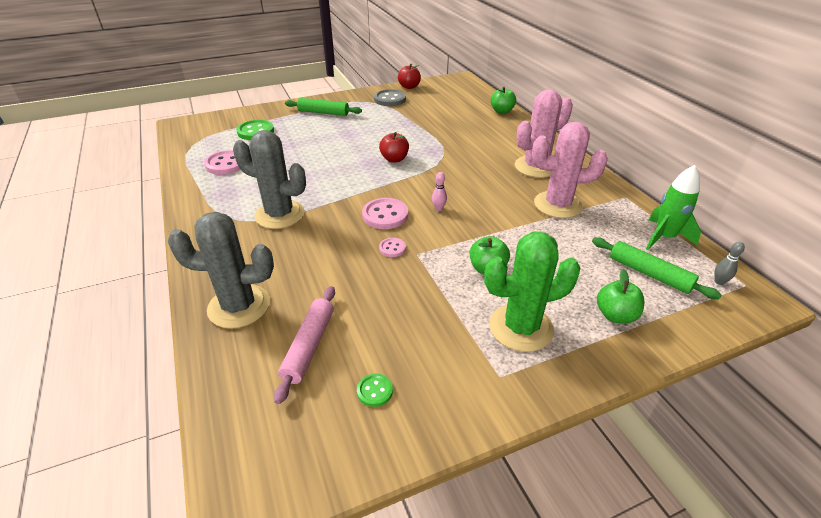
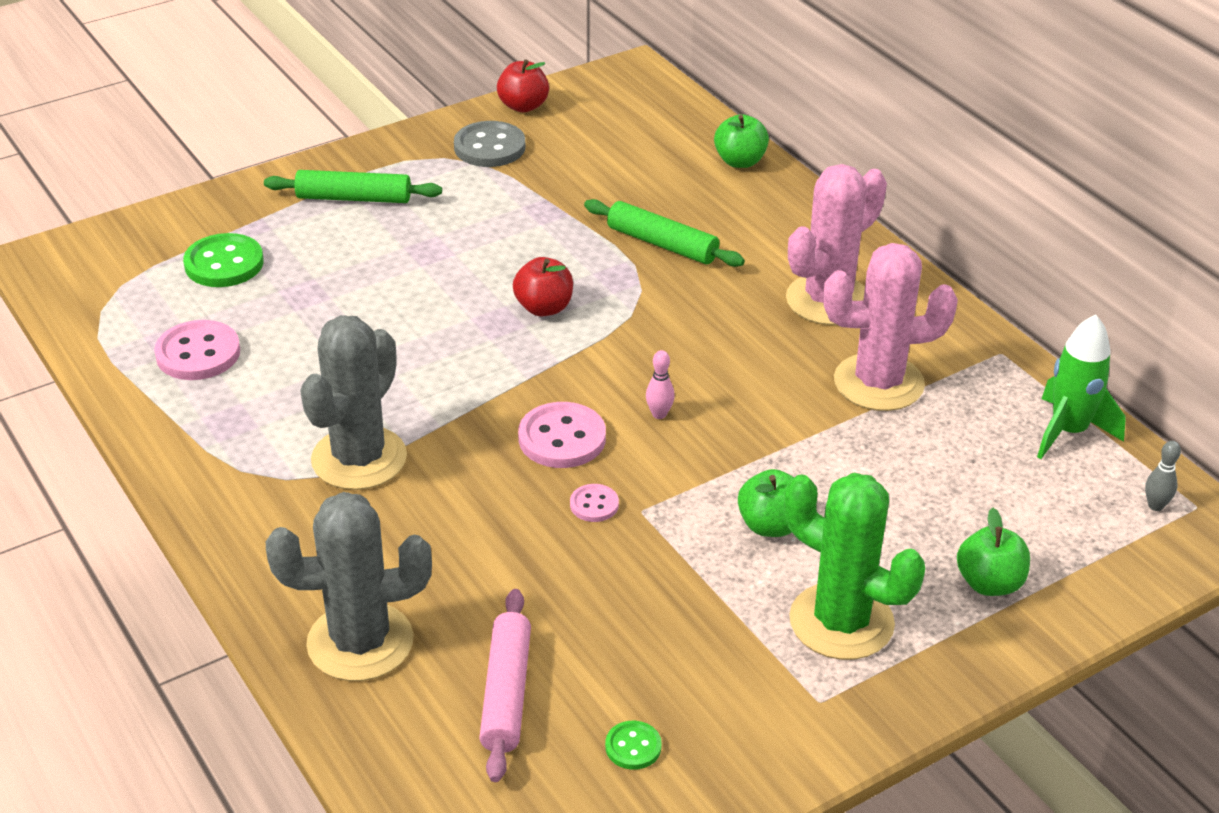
camera: 10 degrees left, 0 degrees up
grey cactus [233,130,306,229] -> grey cactus turned 75 degrees counterclockwise [300,315,407,490]
green cactus [484,231,581,352] -> green cactus turned 60 degrees clockwise [784,473,925,660]
green rolling pin [592,237,721,299] -> green rolling pin moved to [584,199,745,267]

